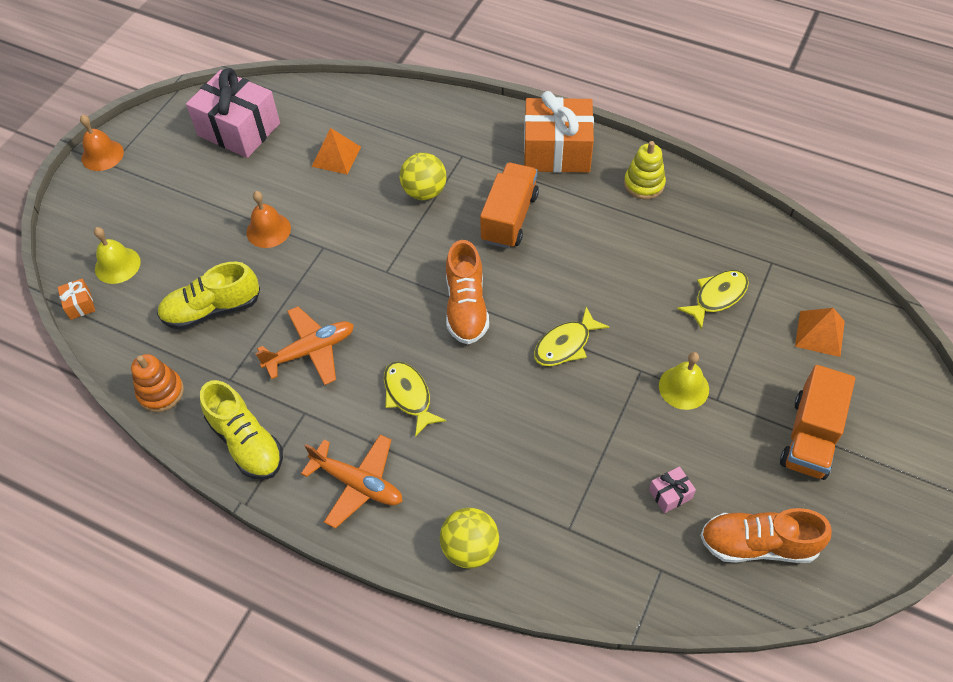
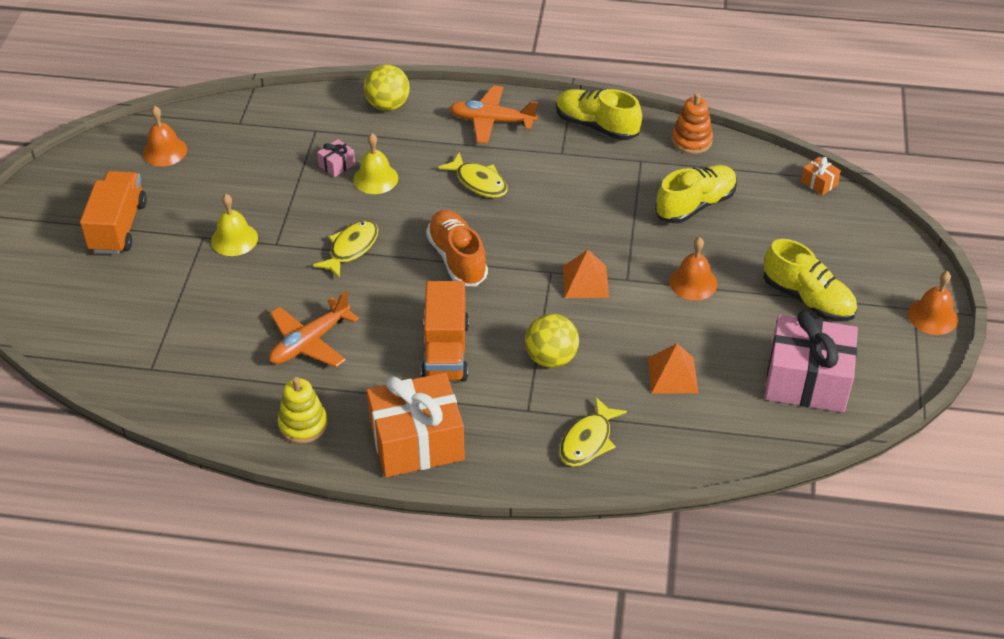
camera: 160 degrees right, 10 degrees down
yellow bell [94,227,141,284] -> yellow bell moved to [353,133,398,194]
orange plane [255,306,354,385] -> orange plane moved to [269,291,359,367]
pink gift [649,466,696,513] -> pink gift moved to [317,139,355,177]
yellow fish [677,270,749,330] -> yellow fish moved to [560,397,627,466]
orange shoe [700,508,832,563] -> orange bell [143,106,187,166]
orange pyramid [795,308,845,357] -> orange pyramid moved to [563,250,609,298]
none -> yellow shoe [763,239,857,322]

